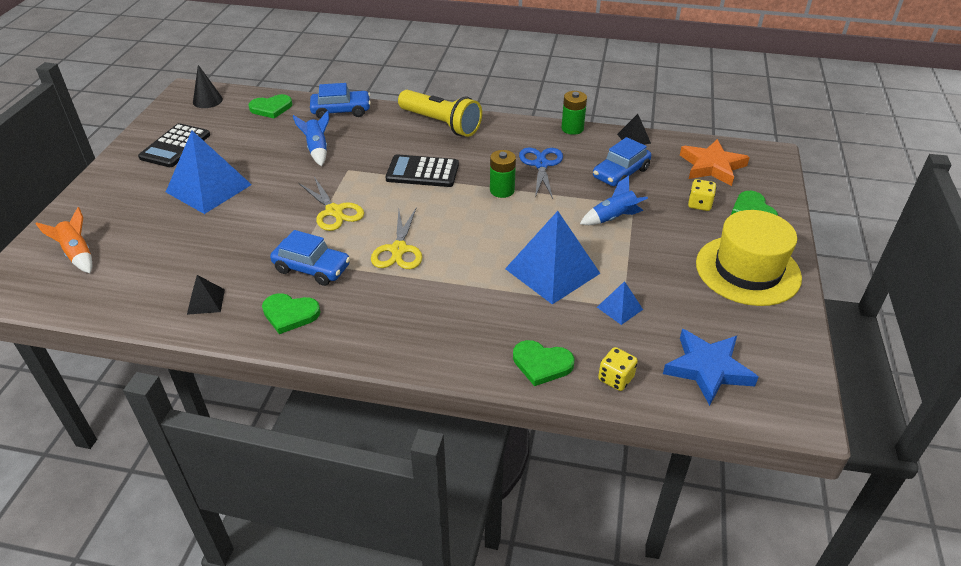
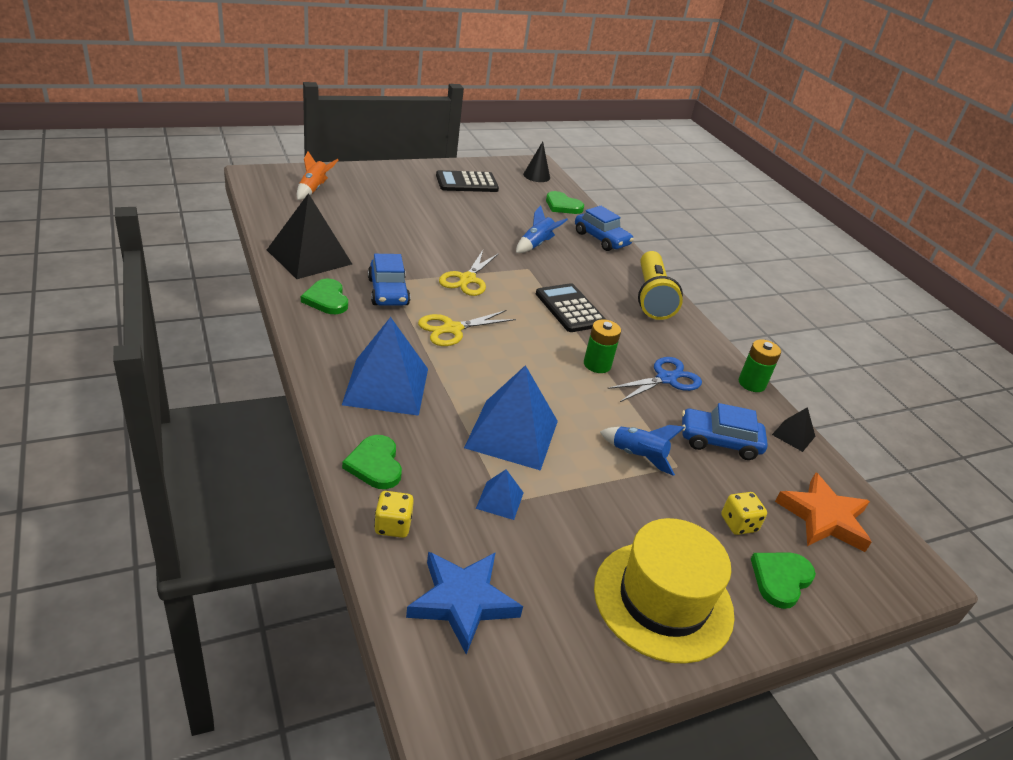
camera: 50 degrees right, 5 degrees down
blue pyramid [166,131,252,214] -> blue pyramid moved to [342,317,428,416]
black pyramid [187,275,225,315] -> black pyramid [267,193,352,279], size x2.16

